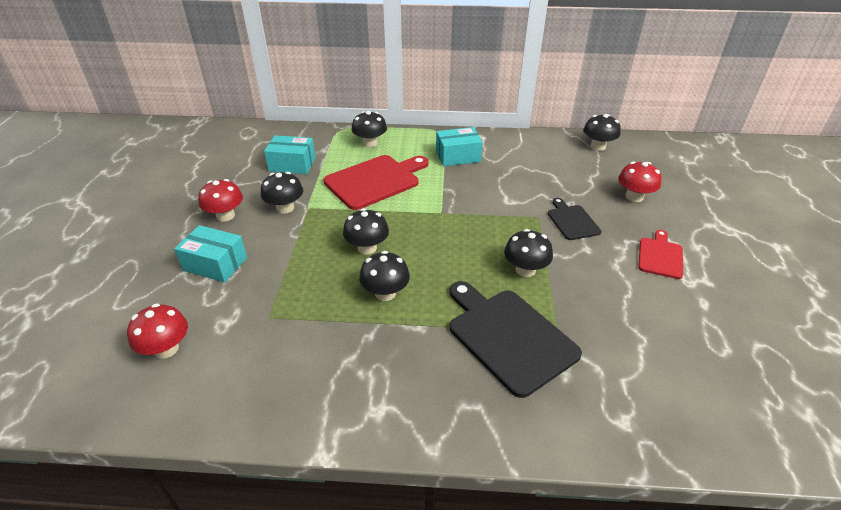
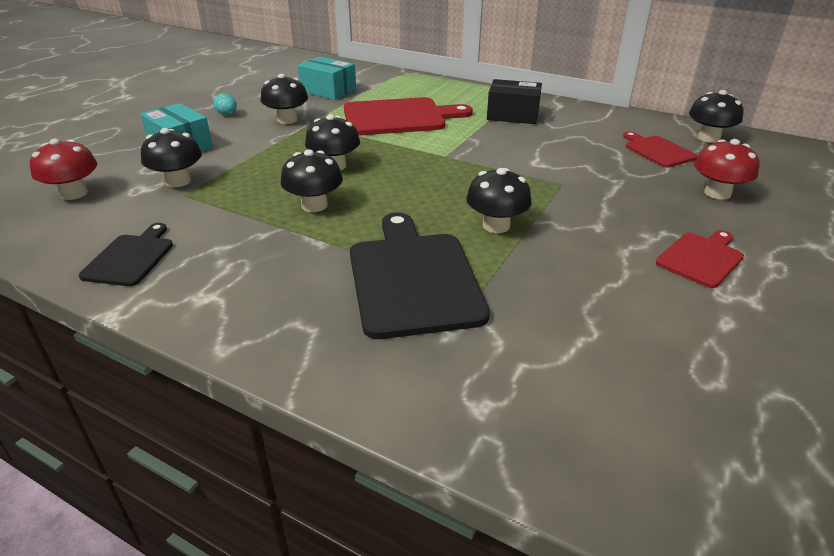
camera: 25 degrees right, 5 degrees down
red mushroom [198,179,243,222] -> turquoise egg [213,93,237,115]
black mushroom [351,111,387,147] -> black mushroom moved to [141,128,202,187]
turquoise box [436,127,483,166] -> black box [487,79,542,124]
black cutting board [548,198,601,240] -> black cutting board moved to [79,223,173,286]
none -> red cutting board [623,131,698,168]

